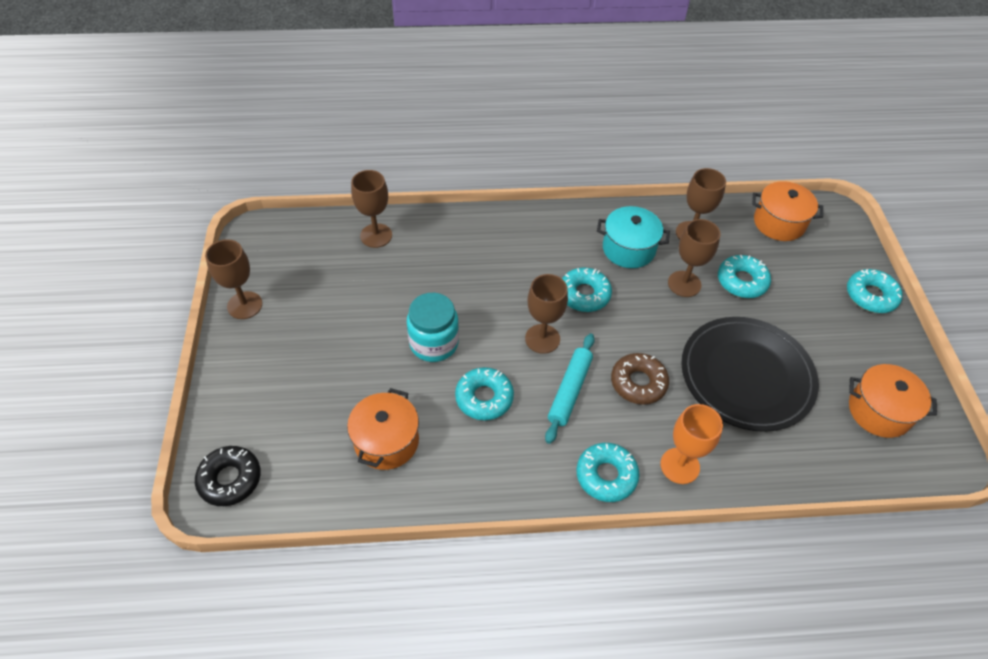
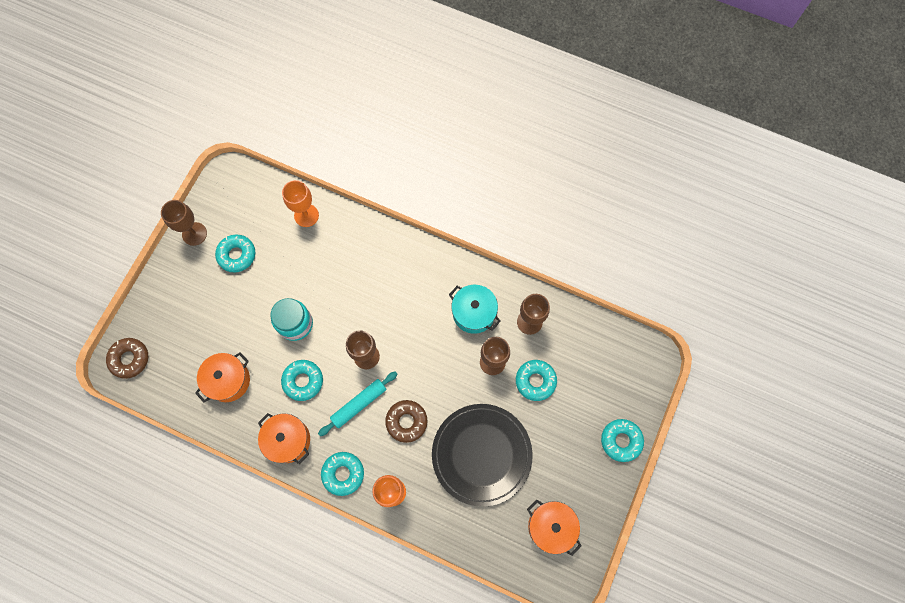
camera: 30 degrees right, 20 degrees up
black donut [195,446,261,506] -> brown donut [106,338,148,379]
brown goblet [351,170,392,248] -> orange goblet [282,180,319,227]
turquoise donut [562,268,612,312] -> turquoise donut moved to [215,235,255,272]
orange pot [752,181,823,241] -> orange pot moved to [258,413,310,464]

